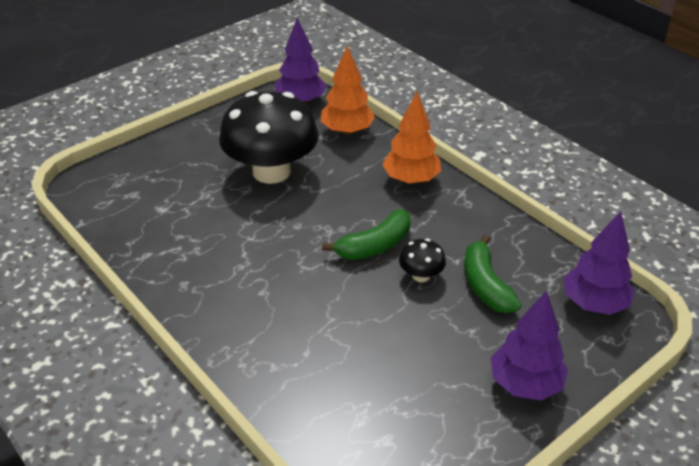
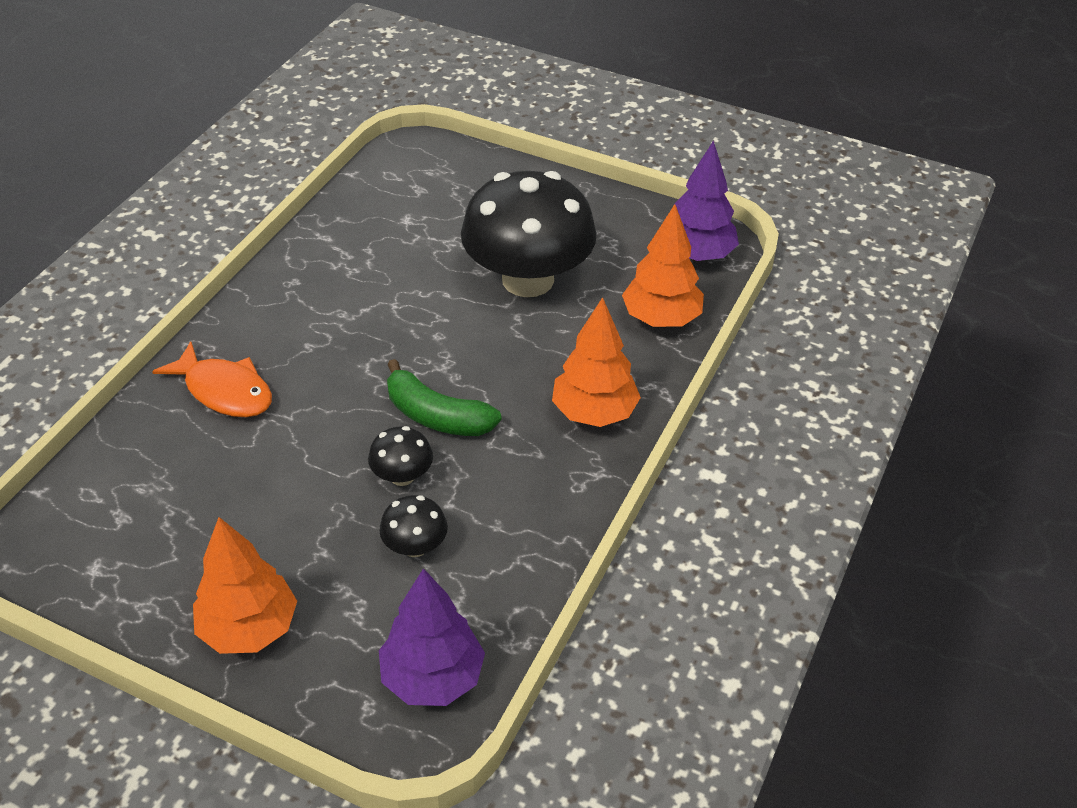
camera: 65 degrees right, 5 degrees up
green banana [464,234,521,313] -> black mushroom [379,495,448,557]
purple tree [491,290,568,400] -> orange tree [193,517,297,654]
none -> orange fish [152,341,272,417]

